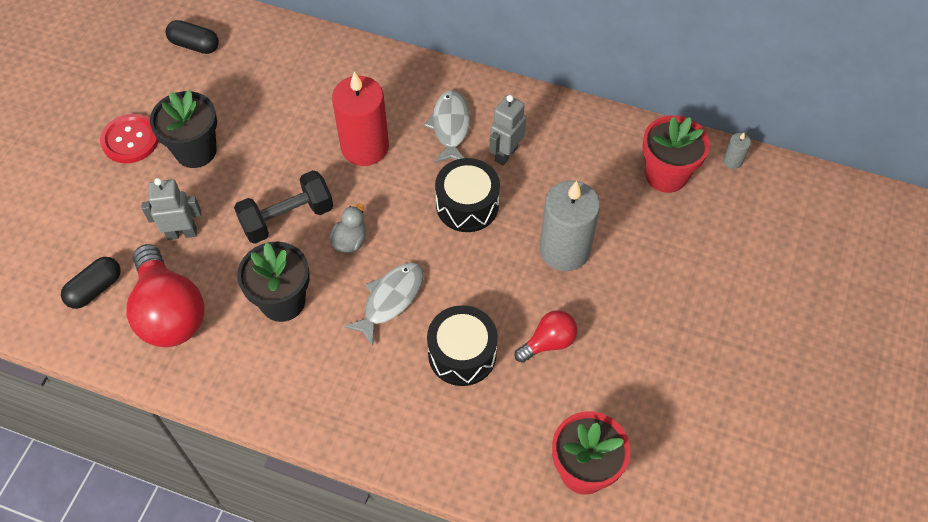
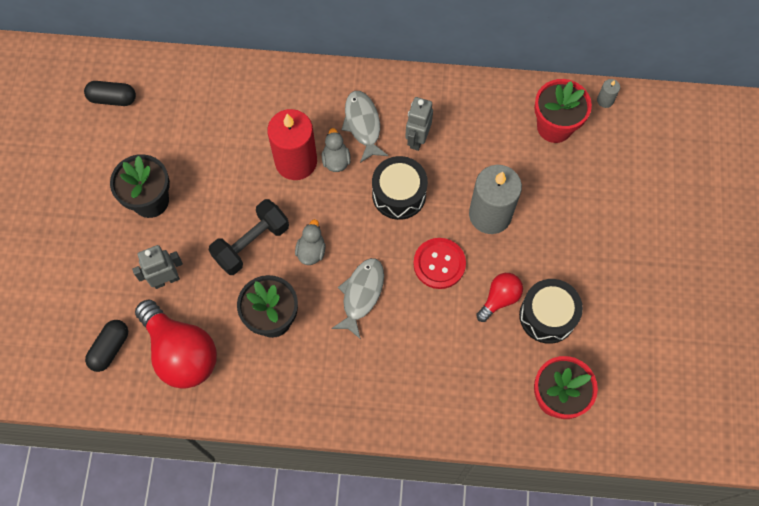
camera: 15 degrees left, 10 degrees up
red button [100,114,159,163] -> red button moved to [413,238,466,289]
black drum [427,305,498,386] -> black drum moved to [519,279,583,344]
none -> grey duck [322,128,351,172]

